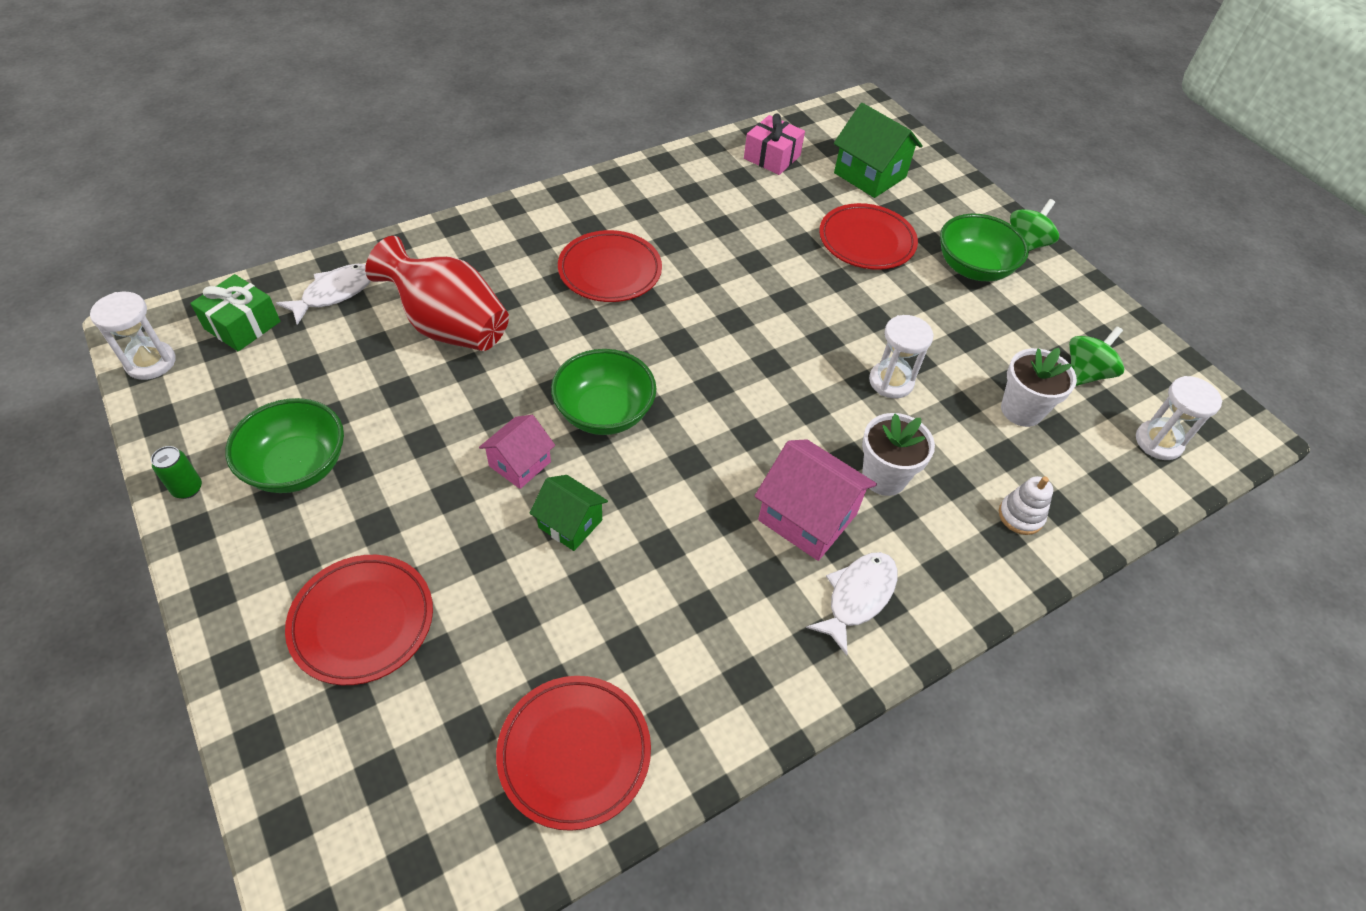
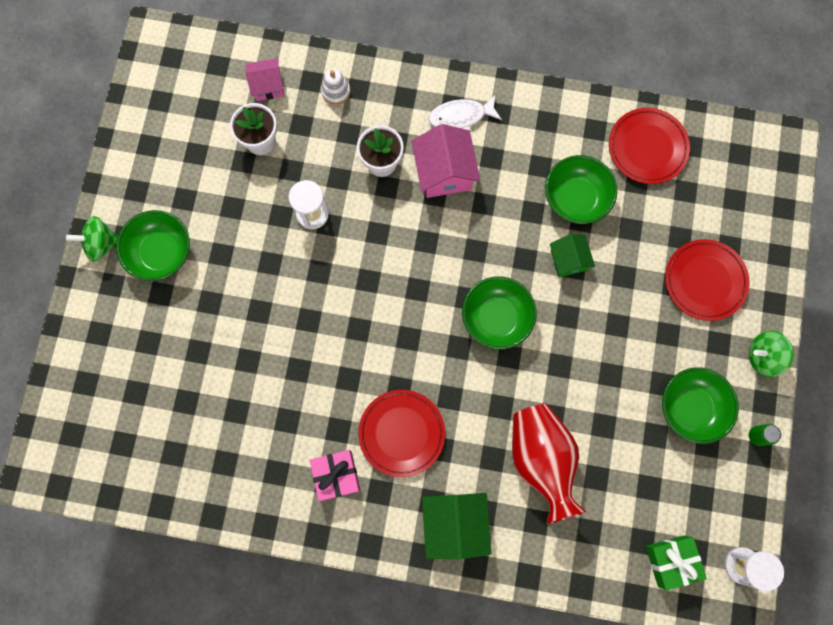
camera: 135 degrees left, 25 degrees up
white fish [276,264,371,325] -> none
pink house [479,415,555,489] -> pink house moved to [245,58,284,101]
pink gift [744,114,805,175] -> pink gift moved to [310,450,360,501]
red plate [819,203,918,270] -> none
green house [834,103,923,198] -> green house moved to [422,493,491,559]
green spinning top [1069,326,1124,386] -> green spinning top moved to [749,331,794,377]
white hourglass [1136,376,1222,460] -> none
none -> green bowl [545,155,617,224]

